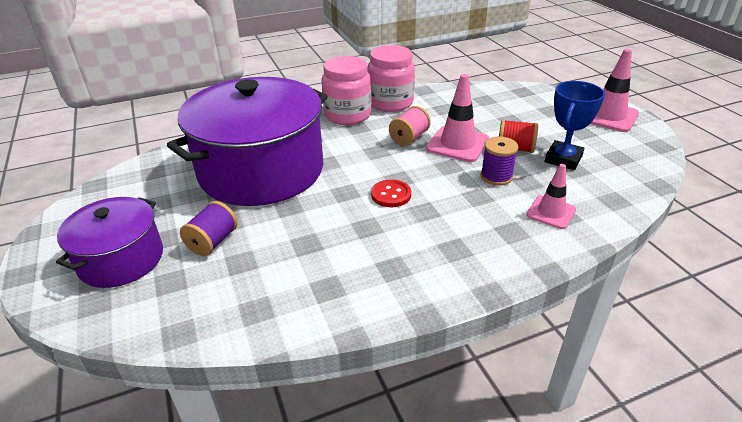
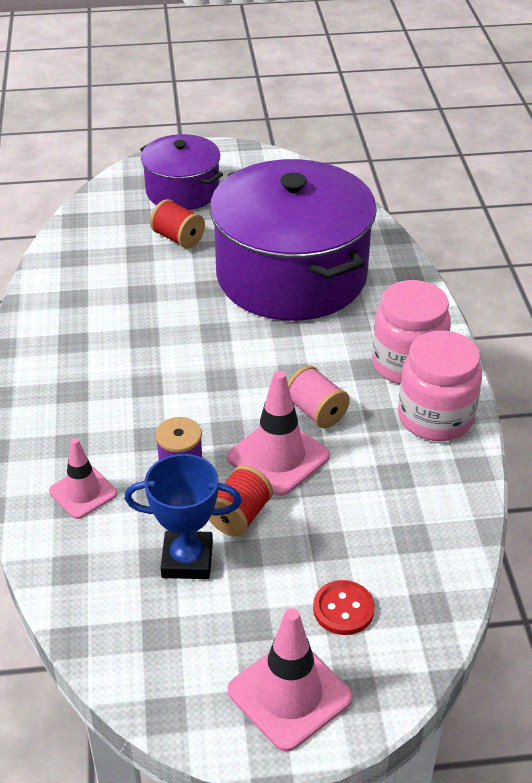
camera: 105 degrees right, 5 degrees up
purple spool [180,201,238,256] -> red spool [150,199,205,248]
red button [371,179,411,207] -> red button moved to [313,580,375,635]
blue trophy [545,81,605,170] -> blue trophy turned 45 degrees counterclockwise [124,454,242,579]

